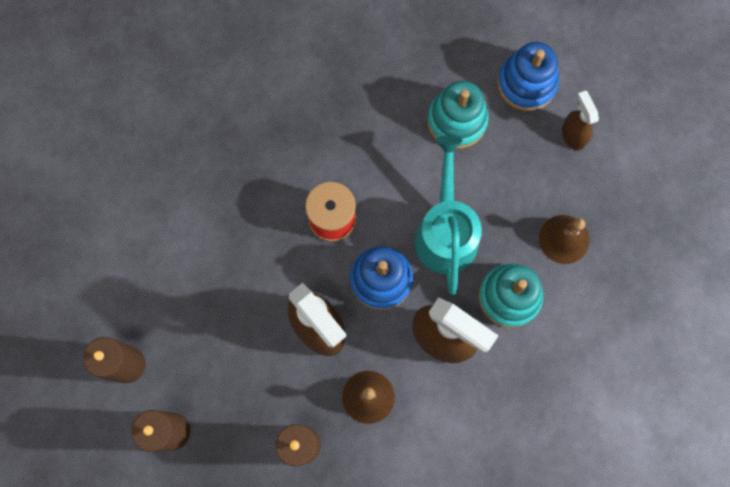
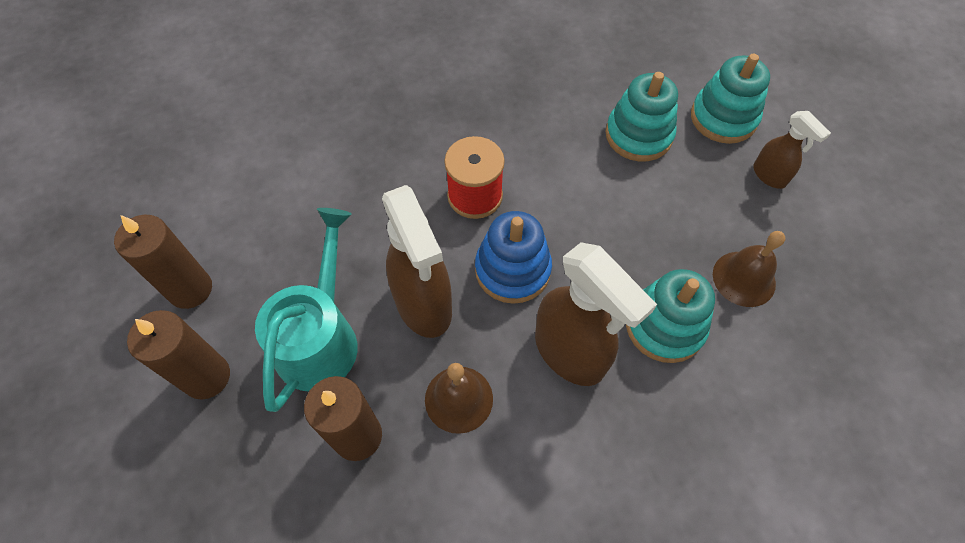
camera: 15 degrees right, 15 degrees down
turquoise watering can [414,135,482,295] -> turquoise watering can moved to [255,208,358,412]
blue stacking toy [497,42,559,111] -> turquoise stacking toy [691,53,770,144]
brown spray bottle [562,91,599,151] -> brown spray bottle turned 150 degrees clockwise [753,111,831,189]

